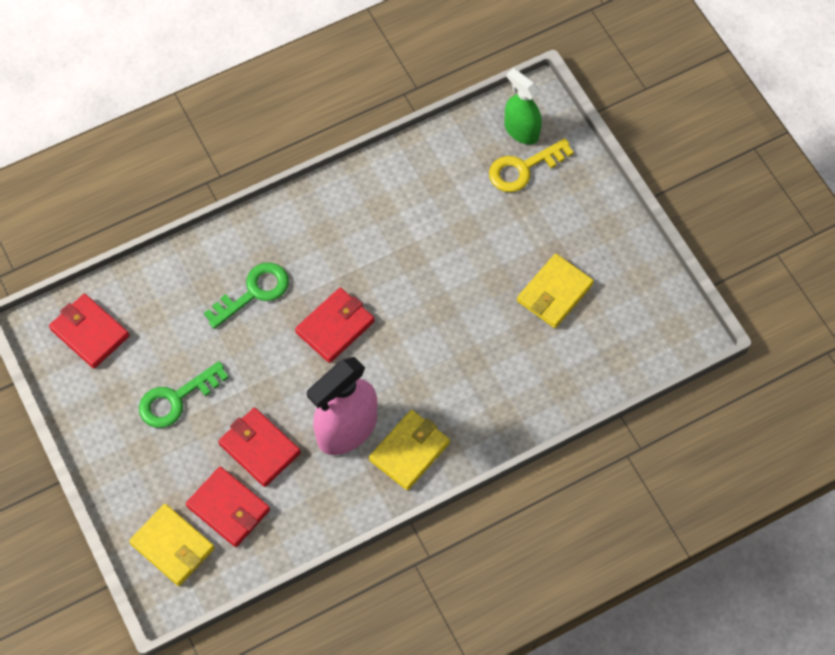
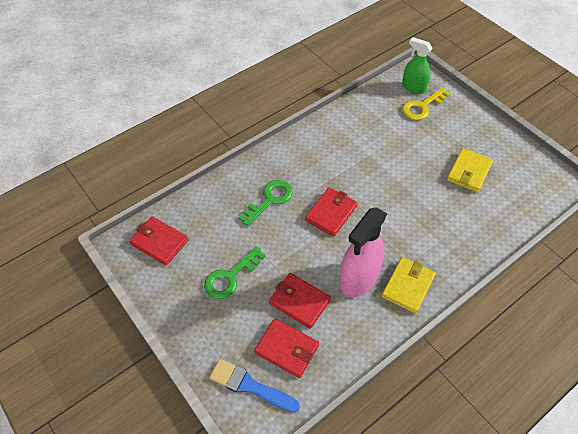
camera: 10 degrees left, 10 degrees down
yellow wallet [129,504,214,586] -> blue brush [209,359,300,413]

